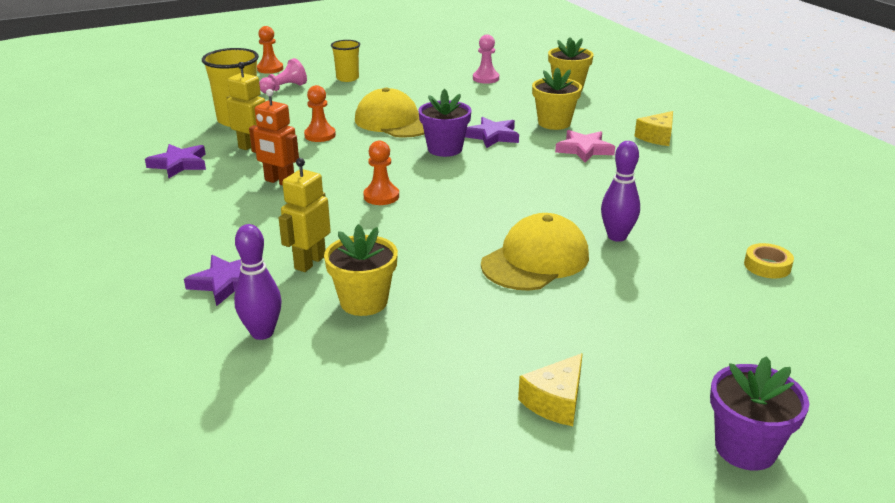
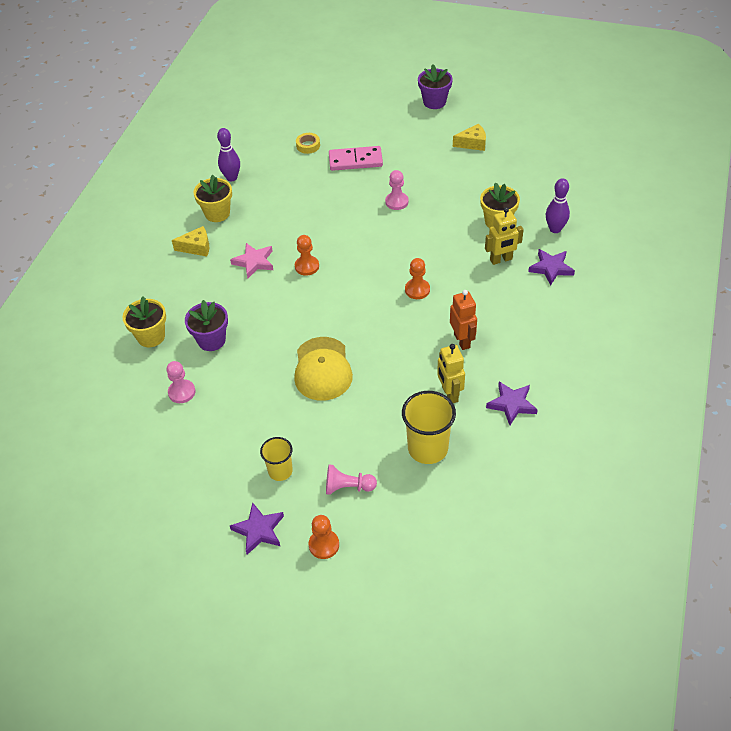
camera: 135 degrees left, 20 degrees up
orange pawn [304,85,336,142] -> orange pawn moved to [295,235,319,276]
purple flower pot [418,89,471,157] -> purple flower pot moved to [185,300,228,351]
purple star [465,117,519,148] -> purple star moved to [230,502,284,555]
yellow cap [481,213,589,291] -> pink pawn [385,170,409,210]
yellow flower pot [532,67,582,130] -> yellow flower pot moved to [194,175,232,222]
purple bowling pin [601,141,640,242] -> purple bowling pin moved to [217,128,240,181]
none -> pink domino [329,146,383,171]

